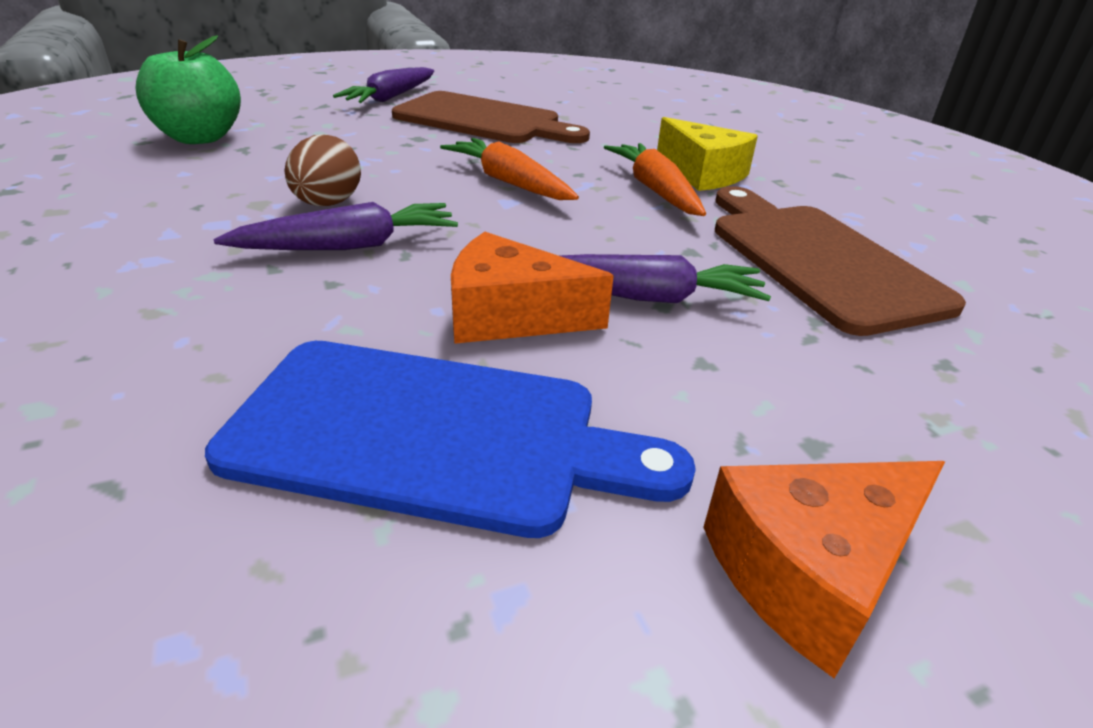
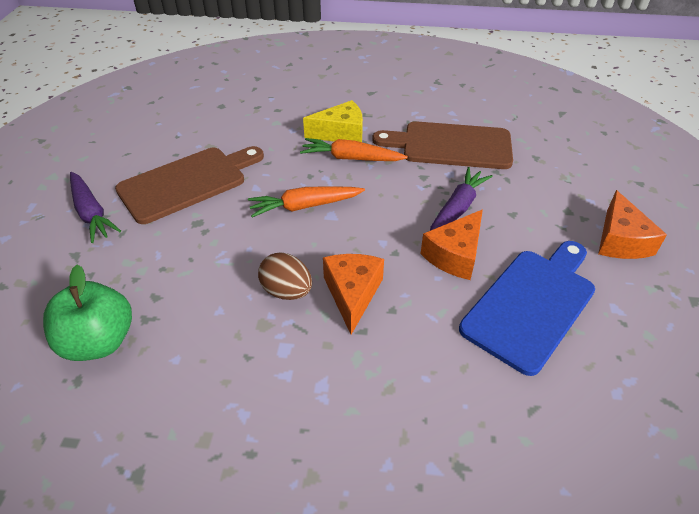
camera: 60 degrees left, 10 degrees up
purple carrot [213,202,458,250] -> orange cheese [323,254,384,335]

